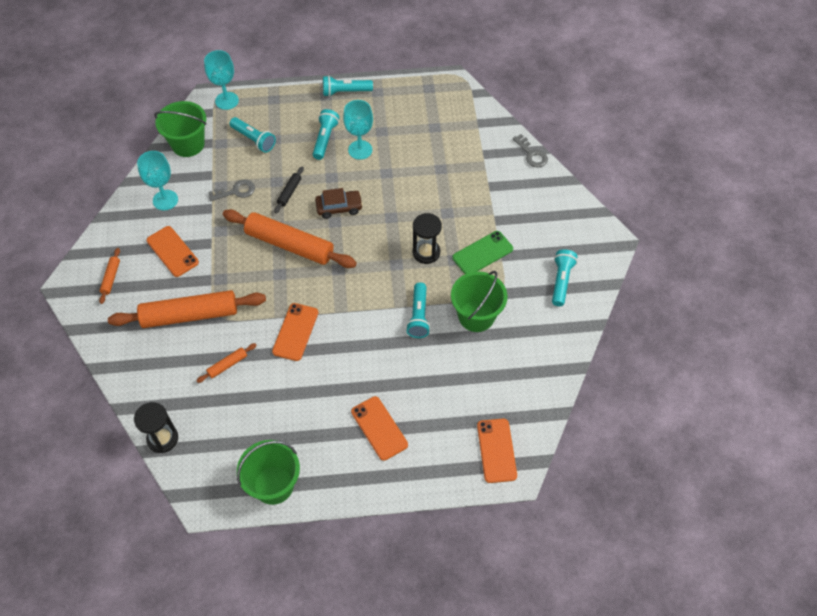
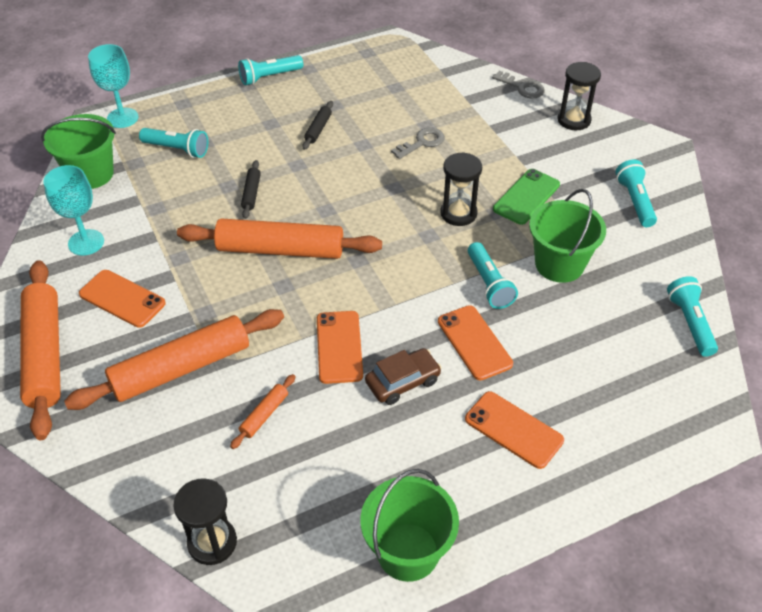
camera: 20 degrees left, 10 degrees down
orange rolling pin [99,248,120,304] -> orange rolling pin [20,260,61,440], size x2.32
grey key [208,179,255,201] -> grey key moved to [391,128,445,159]
turquoise flashlight [313,109,339,160] -> turquoise flashlight moved to [667,276,718,357]
brown car [315,188,363,219] -> brown car moved to [365,348,442,405]
turquoise goblet [343,100,373,160] -> black rolling pin [302,101,333,150]
orange phone [477,419,517,483] -> orange phone moved to [438,305,513,380]
none -> black hourglass [557,62,601,130]

